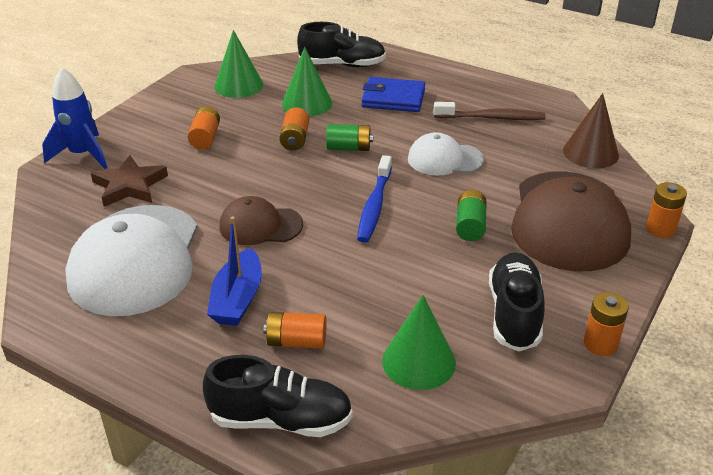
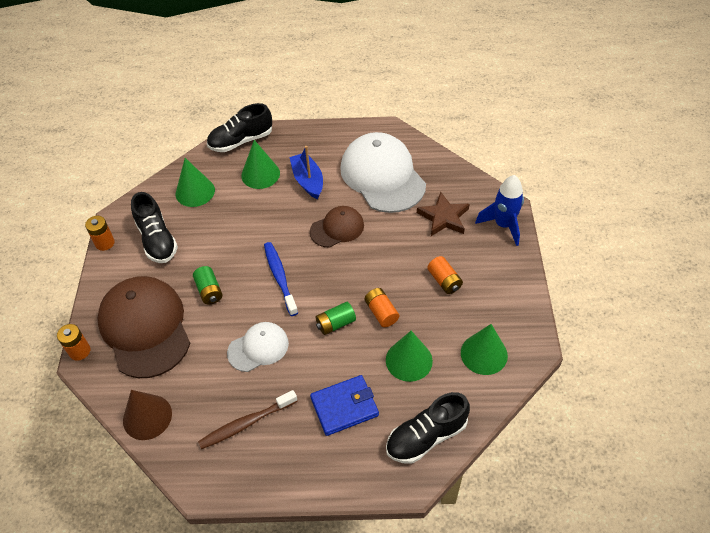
camera: 150 degrees right, 15 degrees up
orange battery [263,312,327,349] -> green cone [241,140,280,189]

